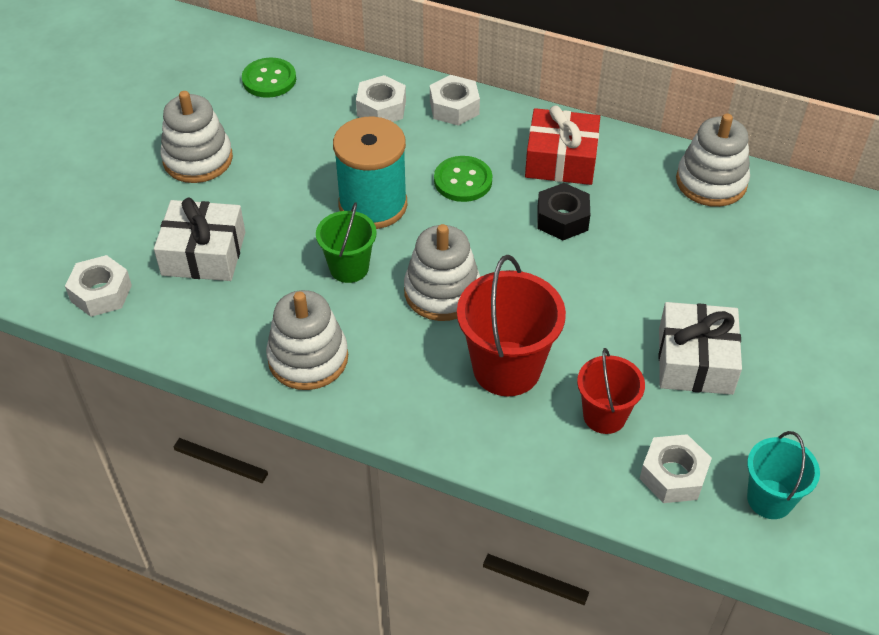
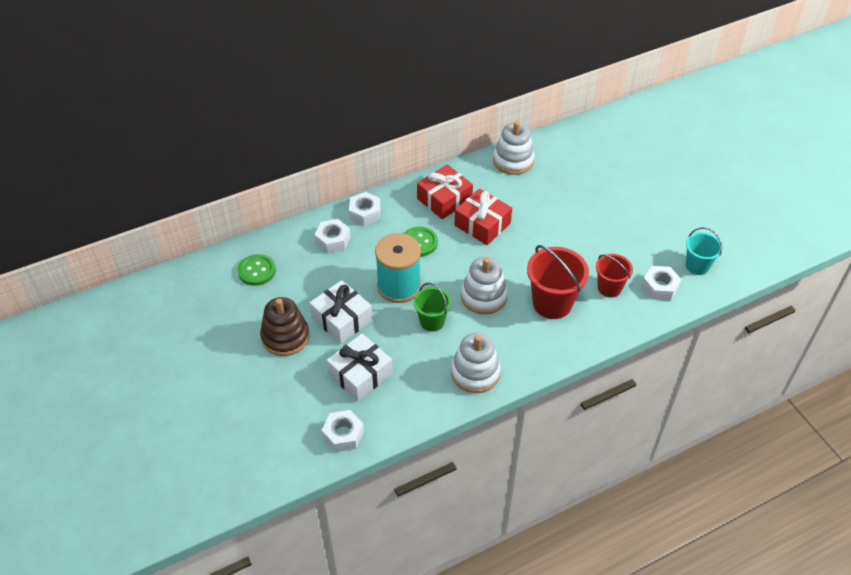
camera: 50 degrees left, 0 degrees up
white stacking toy [160,91,233,183] -> brown stacking toy [260,297,309,356]
black nut [537,183,590,240] -> red gift [455,189,512,245]
white gift [658,302,742,395] -> white gift moved to [309,280,372,344]

